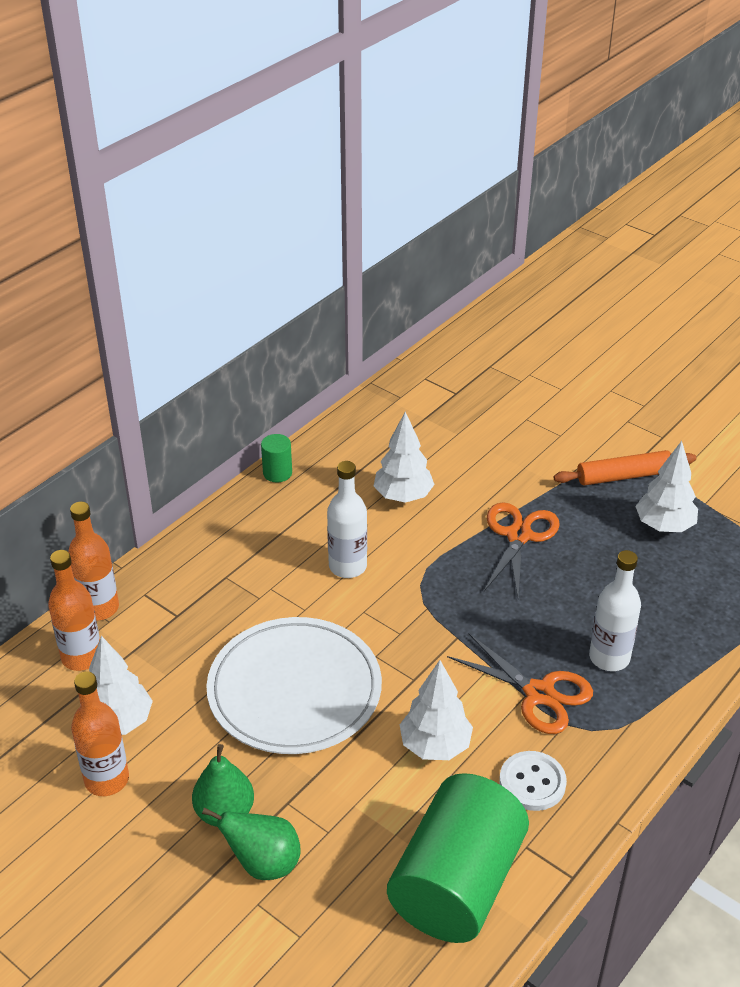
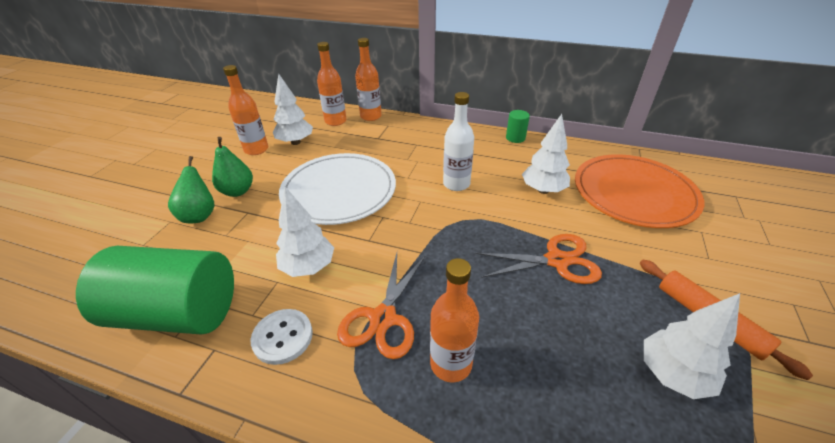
camera: 70 degrees right, 0 degrees up
white bottle [589,550,641,671] -> orange bottle [430,258,479,382]
none -> orange plate [575,154,704,228]

